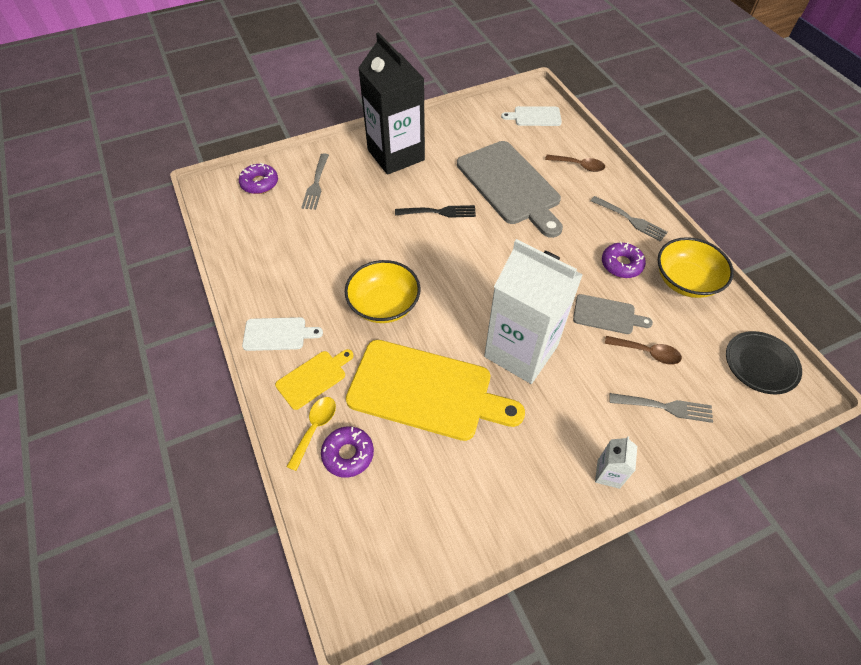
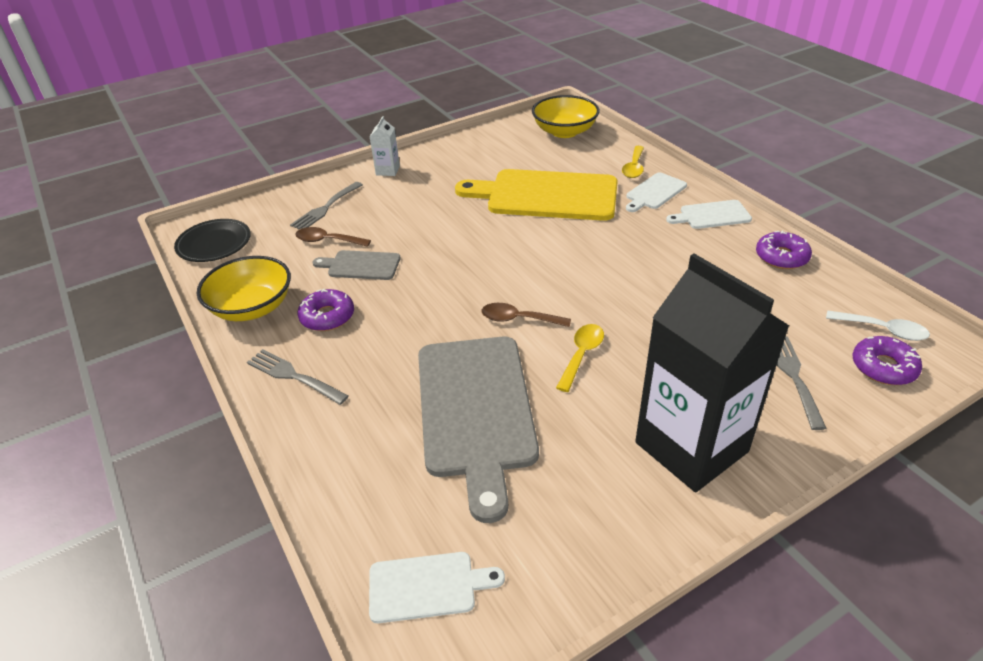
camera: 175 degrees right, 15 degrees down
yellow cutting board [275,349,354,410] -> white cutting board [626,172,687,212]
purple donut [321,426,374,478] -> purple donut moved to [756,231,812,269]
yellow bowl [345,260,421,323] -> yellow bowl moved to [532,95,599,138]
black fork [395,205,476,218] -> yellow spoon [556,324,604,392]
grey cutting board [457,141,563,238] -> grey cutting board turned 150 degrees counterclockwise [418,337,539,523]
white carton [484,239,583,384] -> none
brown spoon [545,155,605,172] -> brown spoon moved to [481,303,571,327]
grey fork [609,393,713,423] -> grey fork turned 60 degrees counterclockwise [290,182,363,230]
none -> white spoon [826,310,930,341]

